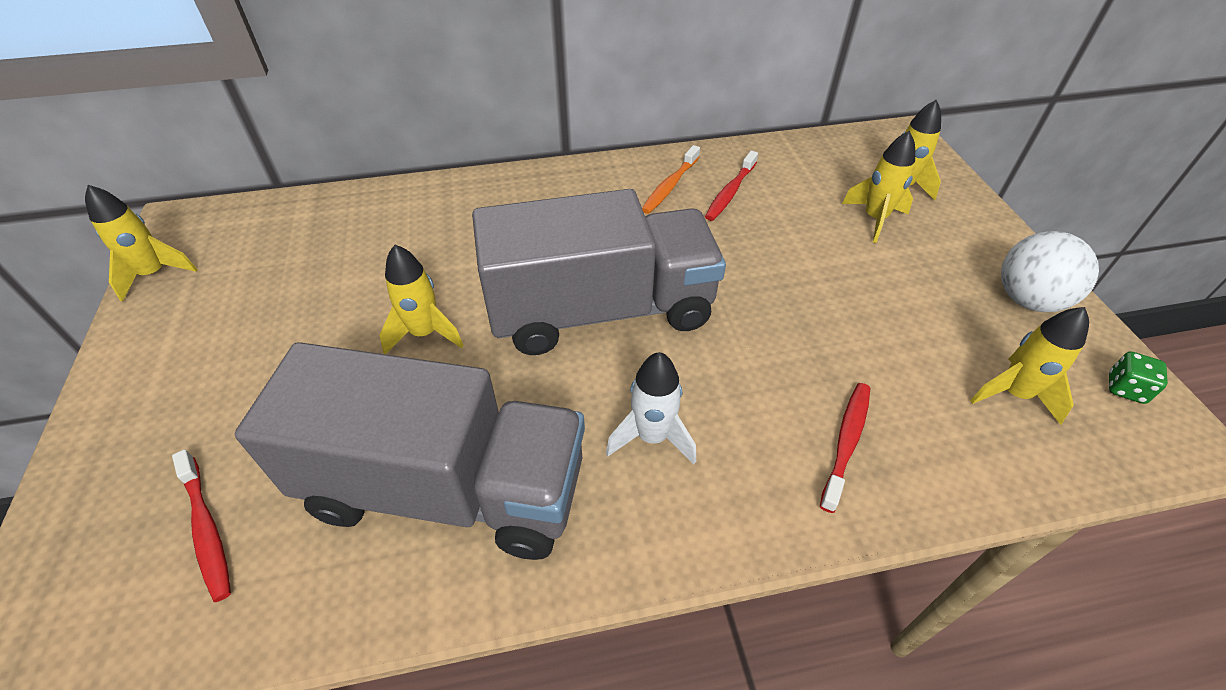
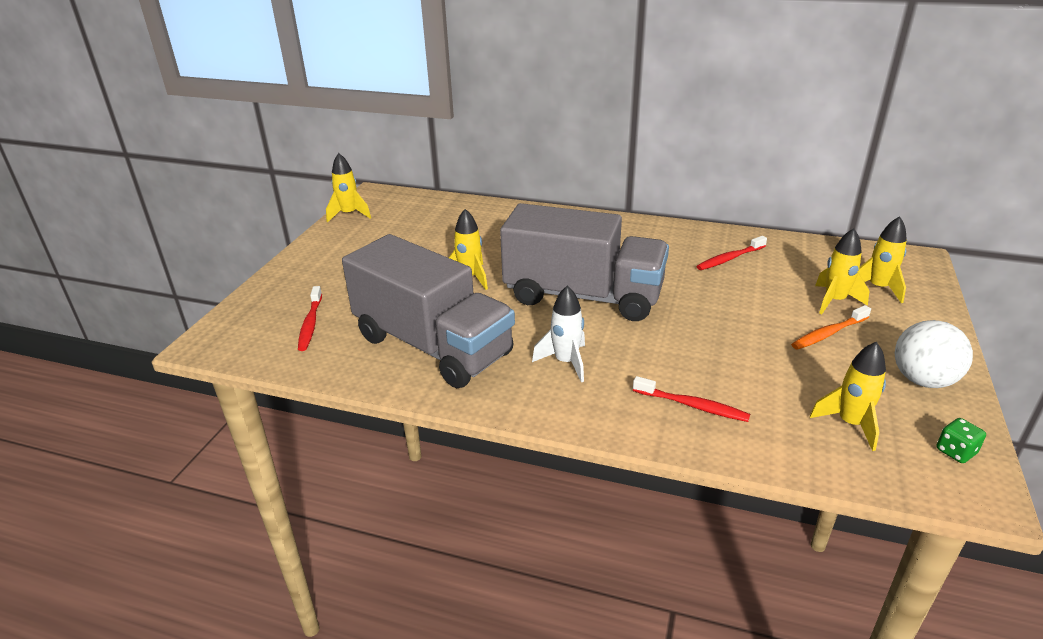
camera: 30 degrees right, 15 degrees down
orange toothbrush [642,145,700,214] -> orange toothbrush moved to [791,305,871,350]
red toothbrush [820,383,870,513] -> red toothbrush turned 60 degrees clockwise [633,376,750,422]

